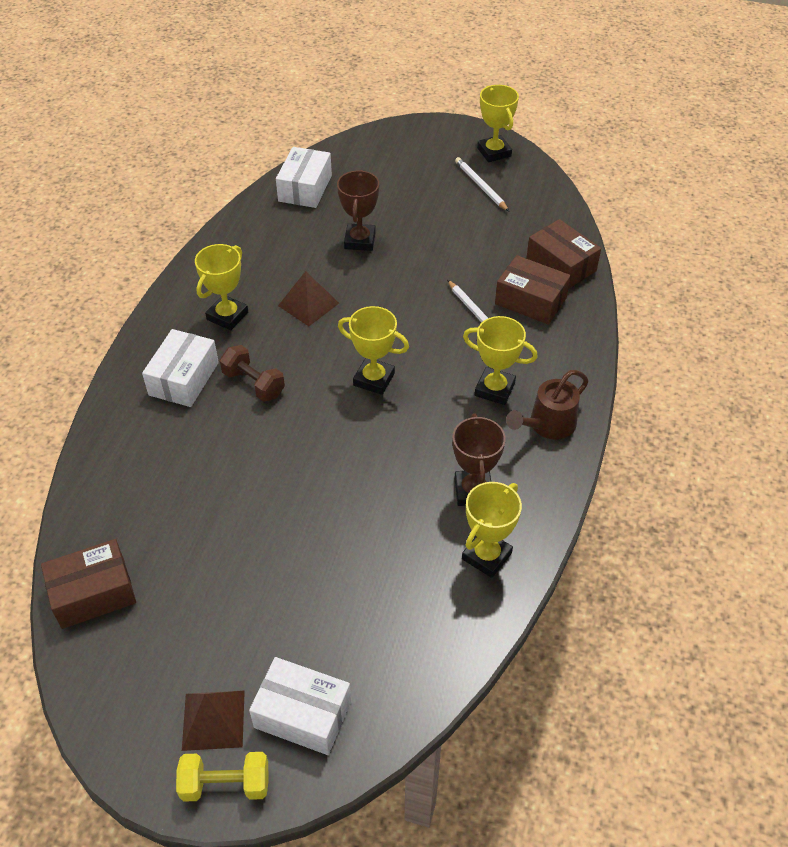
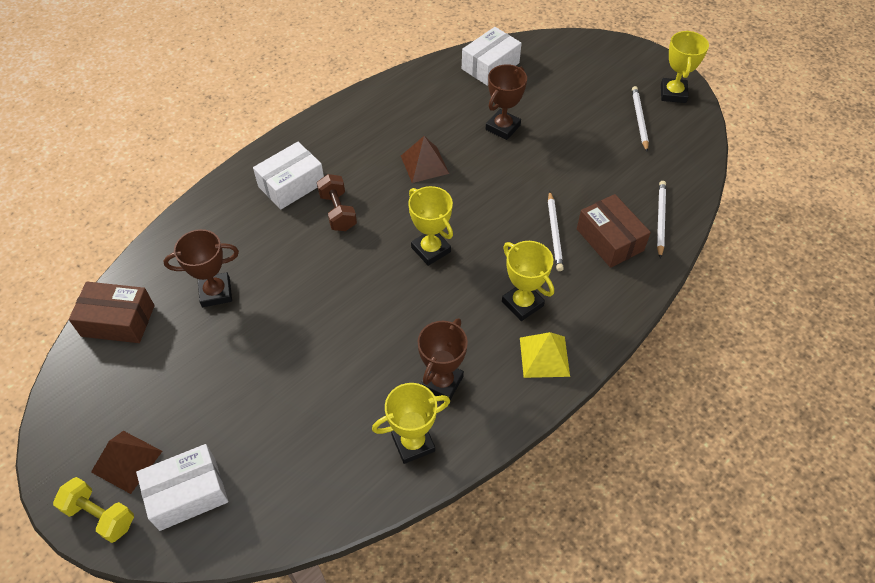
camera: 30 degrees right, 5 degrees up
yellow trophy [195,244,248,330] -> none
white box [249,657,351,755] -> white box turned 75 degrees counterclockwise [136,444,228,531]
brown watering can [506,370,589,440] -> yellow pyramid [520,332,570,378]
brown box [526,219,601,289] -> white pencil [657,181,666,259]
none -> brown trophy [163,229,239,307]

